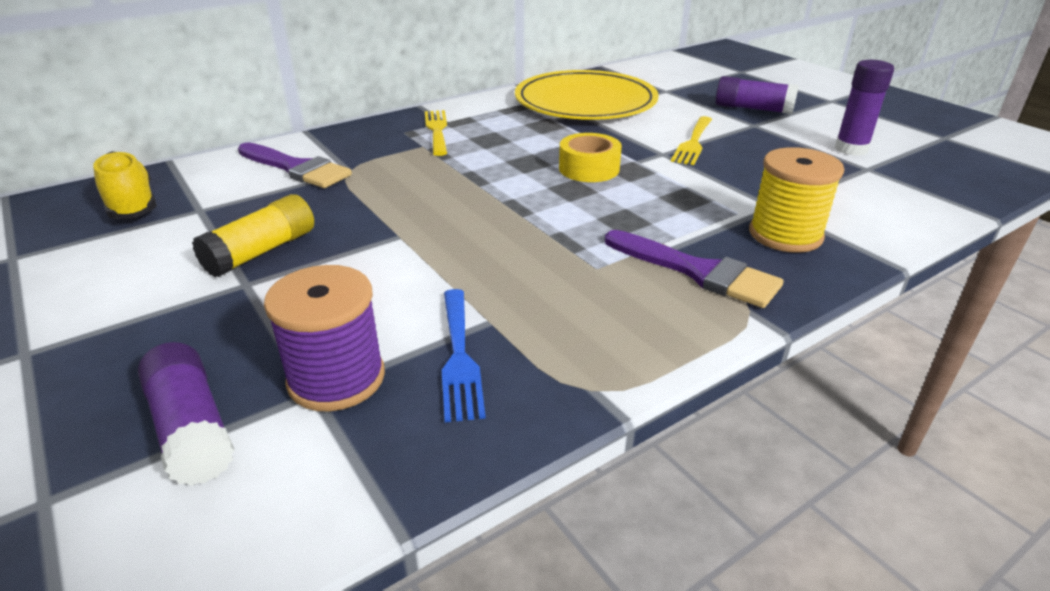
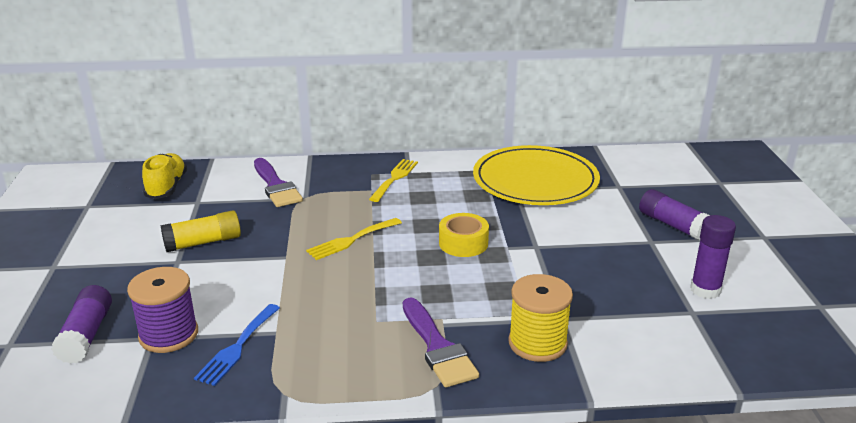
camera: 30 degrees right, 5 degrees down
yellow fork [671,116,712,165] -> yellow fork moved to [306,218,402,260]

